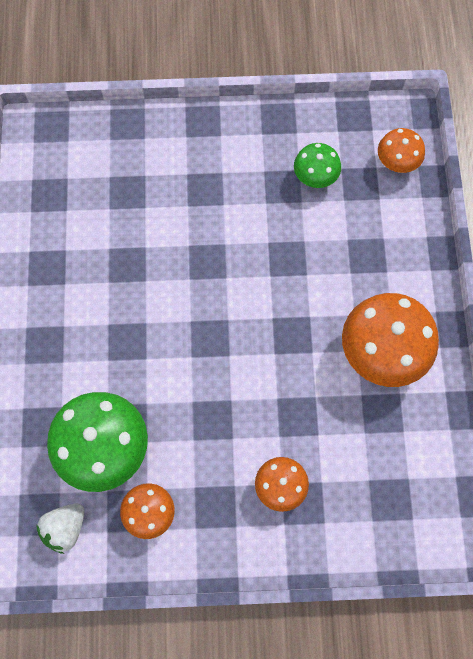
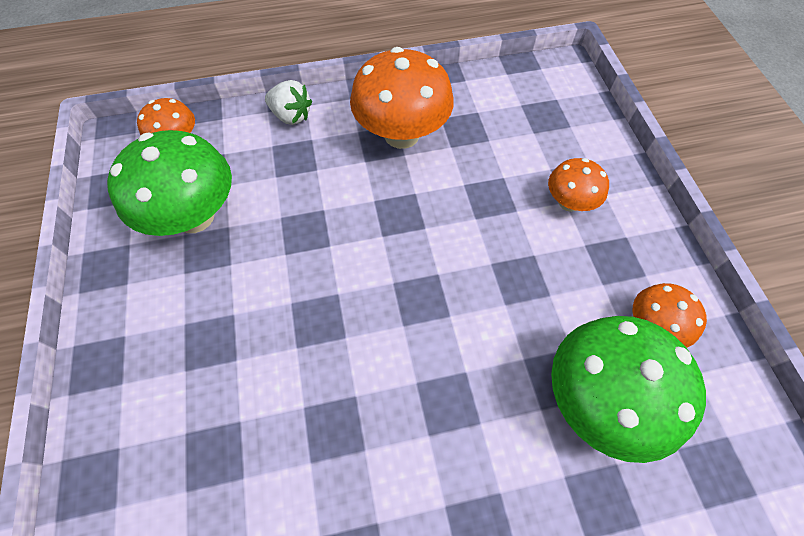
camera: 100 degrees left, 10 degrees down
white strawberry [36,503,85,554] -> white strawberry moved to [265,80,312,125]
green mushroom [294,143,341,188] -> green mushroom [107,130,232,236], size x1.84

